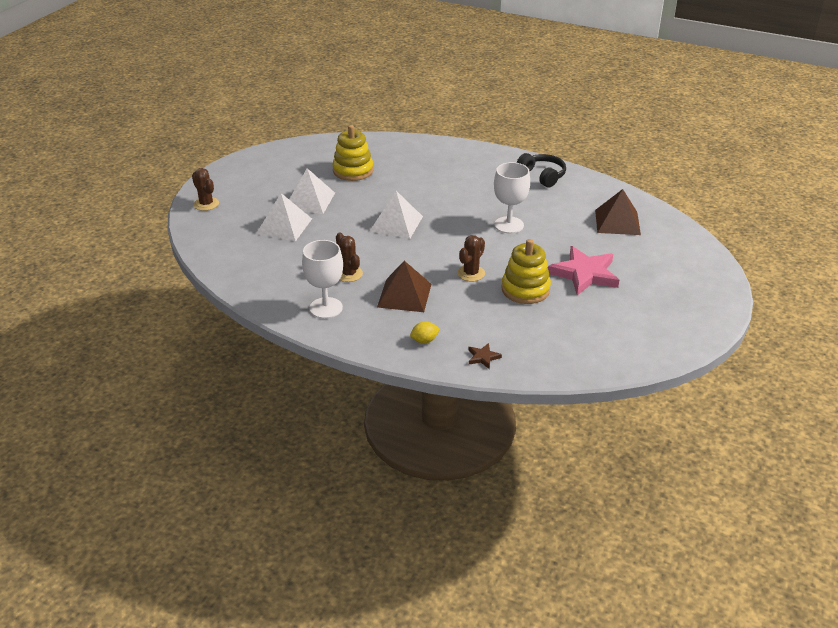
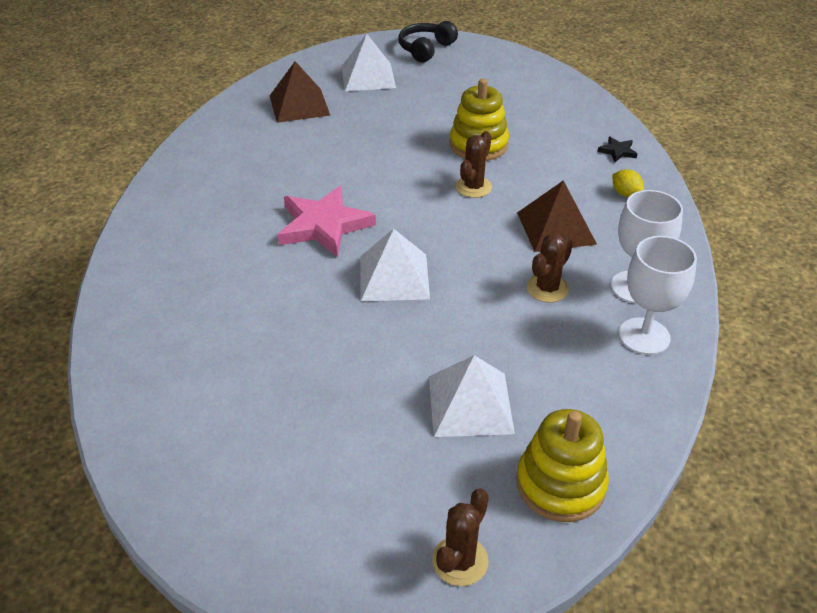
camera: 110 degrees left, 5 degrees up
white pyramid [289,168,335,214] -> white pyramid moved to [341,34,396,91]
yellow stacking toy [332,125,374,181] -> yellow stacking toy moved to [516,409,609,522]
brown cactus [457,235,485,282] -> brown cactus turned 75 degrees counterclockwise [456,131,492,198]
brown star [468,343,502,369] -> black star [597,137,637,162]
white goblet [494,162,530,234] -> white goblet moved to [619,236,697,355]
black headphones [517,153,566,188] -> black headphones moved to [398,21,458,62]
pink star [548,246,619,295] -> pink star moved to [278,186,376,257]

